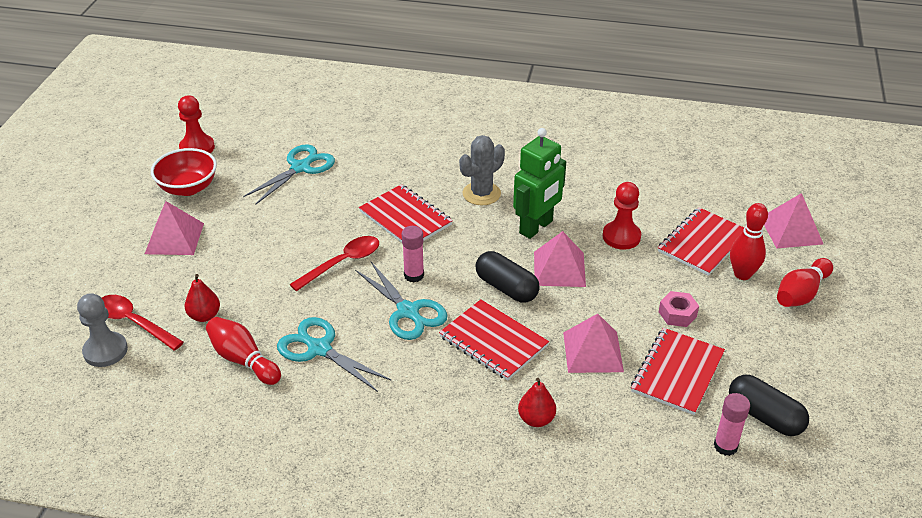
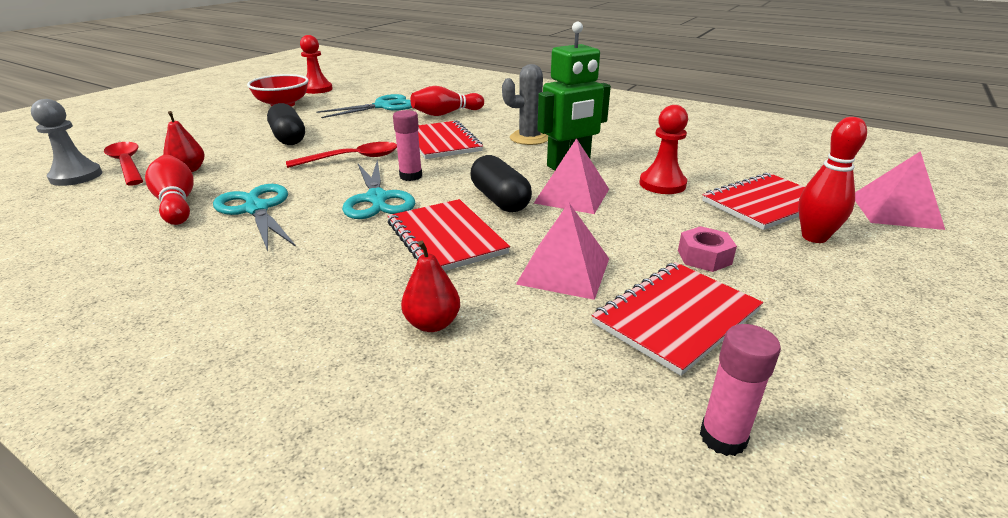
camera: 20 degrees right, 10 degrees down
pink pyramid [145,201,204,255] -> none
black capsule [729,375,809,436] -> black capsule moved to [267,103,305,145]
red bowling pin [777,258,833,307] -> red bowling pin moved to [411,86,484,116]

